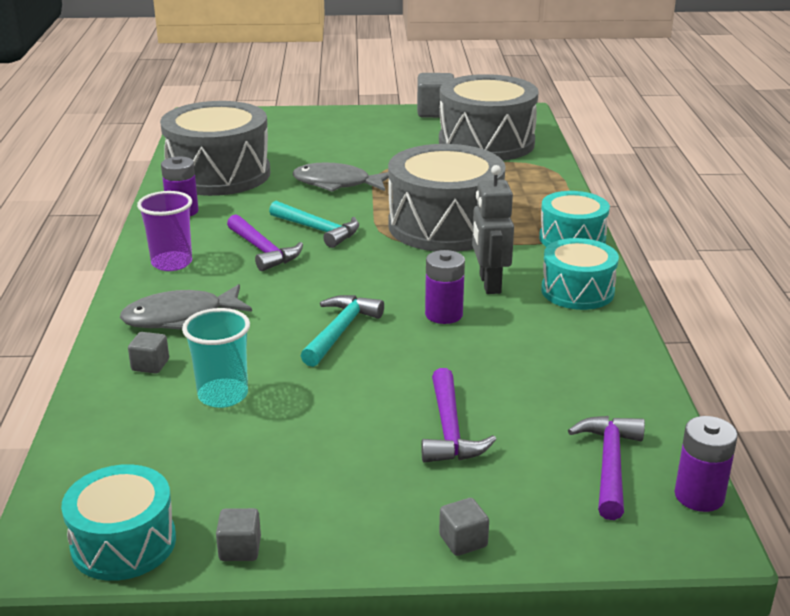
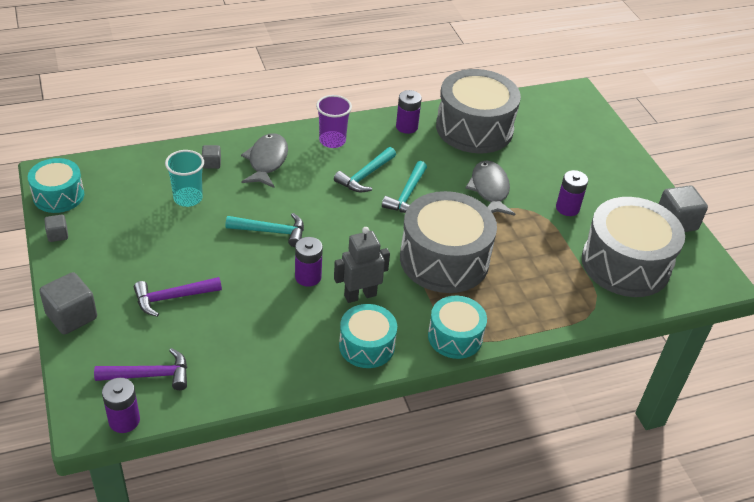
camera: 70 degrees right, 15 degrees up
grey fish [120,284,252,330] -> grey fish turned 45 degrees clockwise [241,133,288,188]
purple hammer [227,214,303,271] -> turquoise hammer [334,147,396,192]
grey cube [439,498,489,556] -> grey cube [39,272,97,334], size x1.91
none -> purple battery [556,170,588,216]

